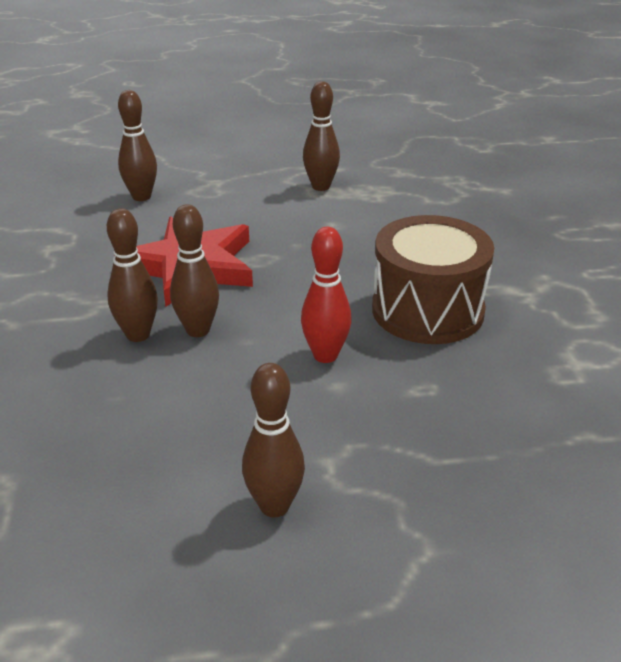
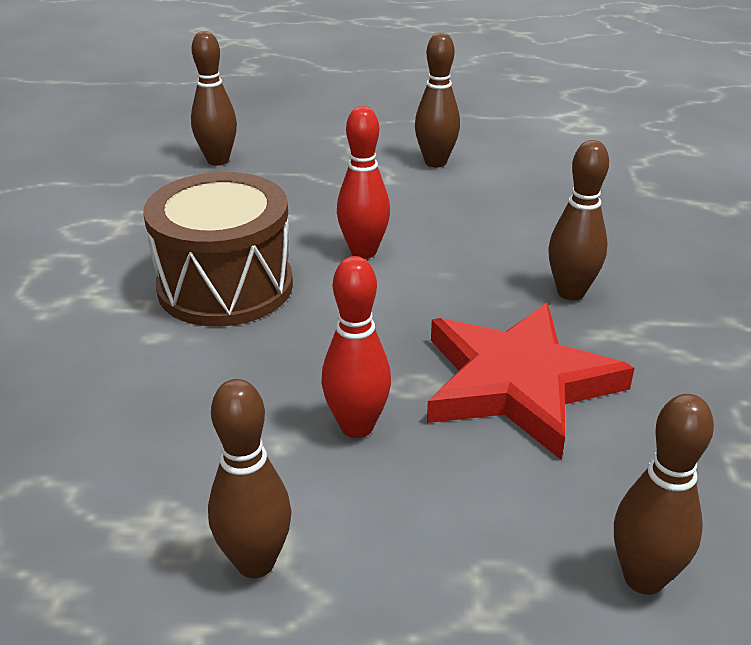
camera: 170 degrees left, 0 degrees up
brown bowling pin [170,204,219,337] -> brown bowling pin moved to [191,31,237,166]
none -> red bowling pin [321,256,391,438]

